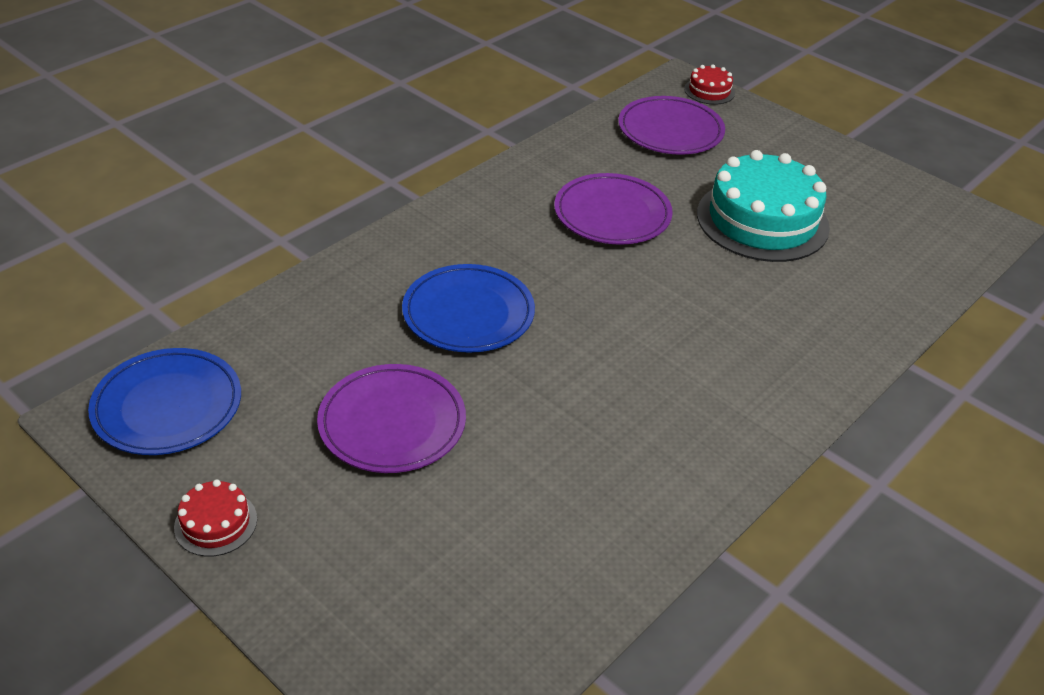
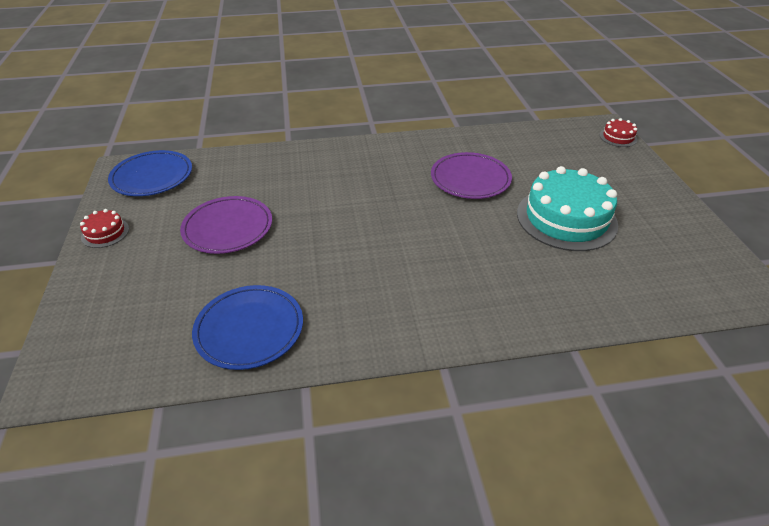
camera: 40 degrees right, 0 degrees up
blue plate [402,264,535,353] -> blue plate moved to [192,285,303,370]
purple plate [618,96,725,155] -> none

